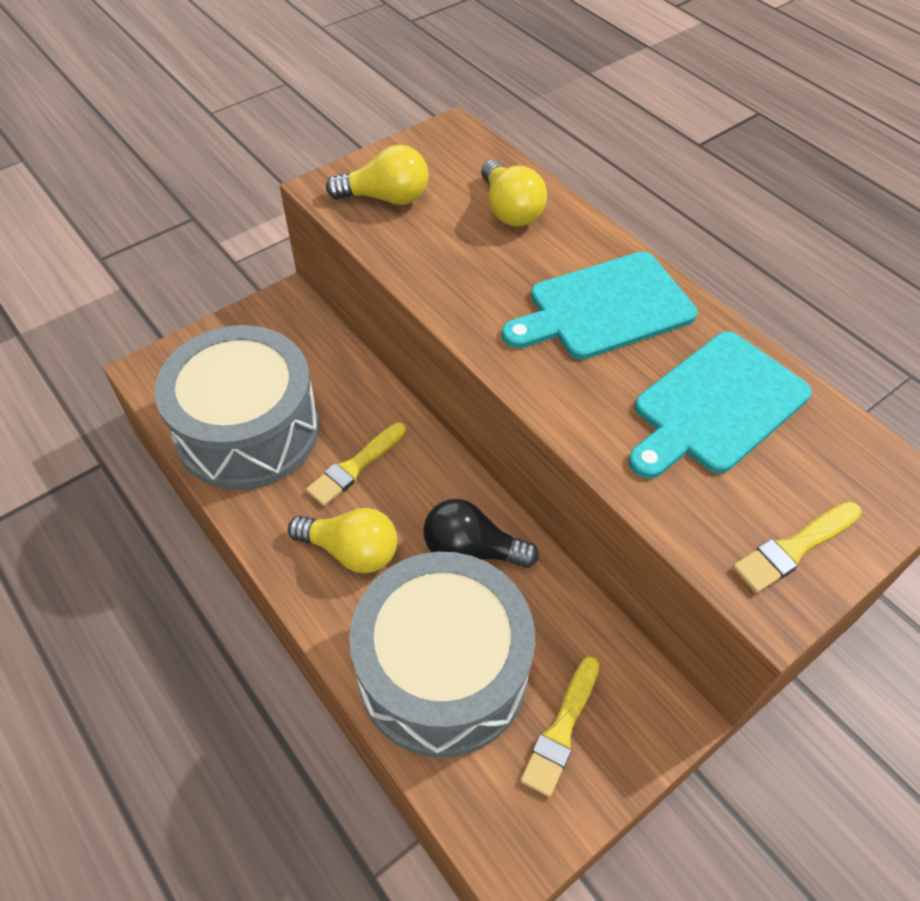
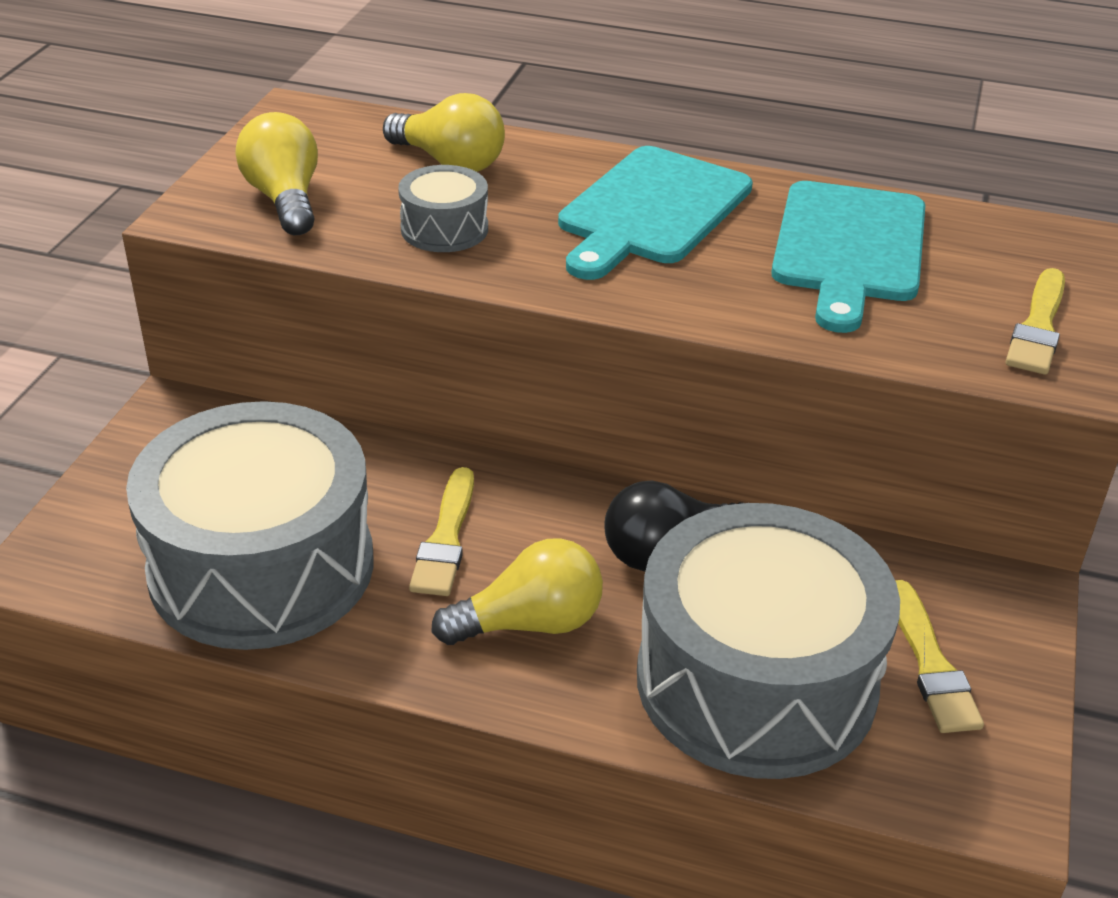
camera: 35 degrees left, 15 degrees down
yellow light bulb [326,145,429,205] -> yellow light bulb turned 75 degrees counterclockwise [235,112,318,235]
none -> grey drum [398,165,488,252]

